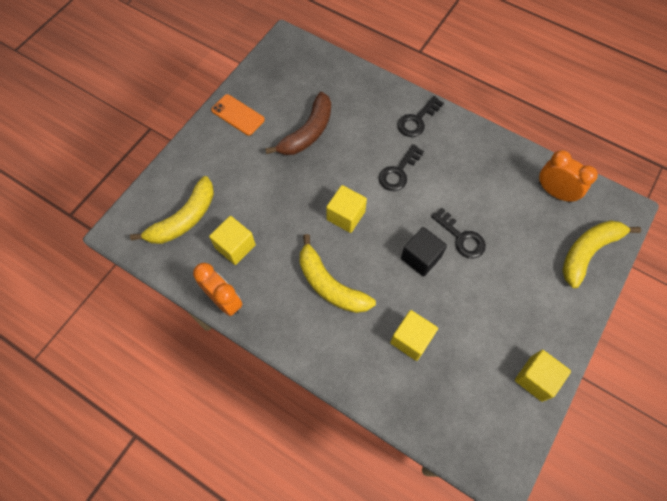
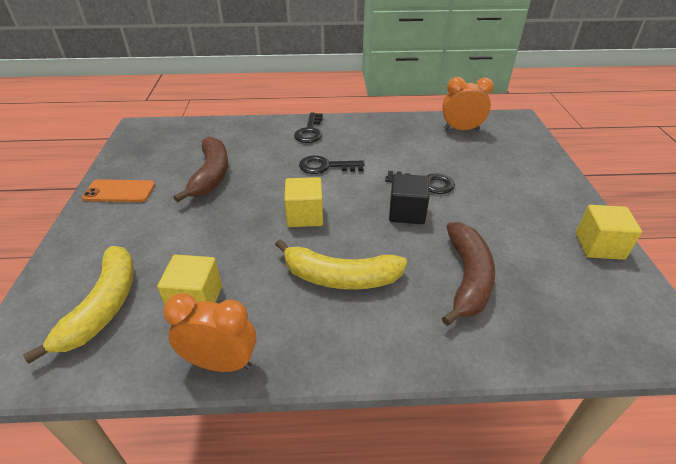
camera: 35 degrees left, 25 degrees down
black key [379,144,424,191] -> black key turned 90 degrees clockwise [299,155,365,174]
yellow cube [390,310,438,361] -> brown banana [442,222,495,326]
yellow banana [562,220,641,288] -> none

